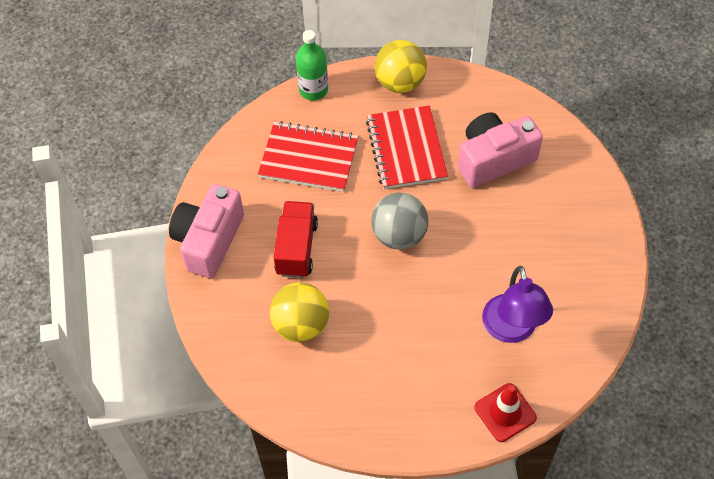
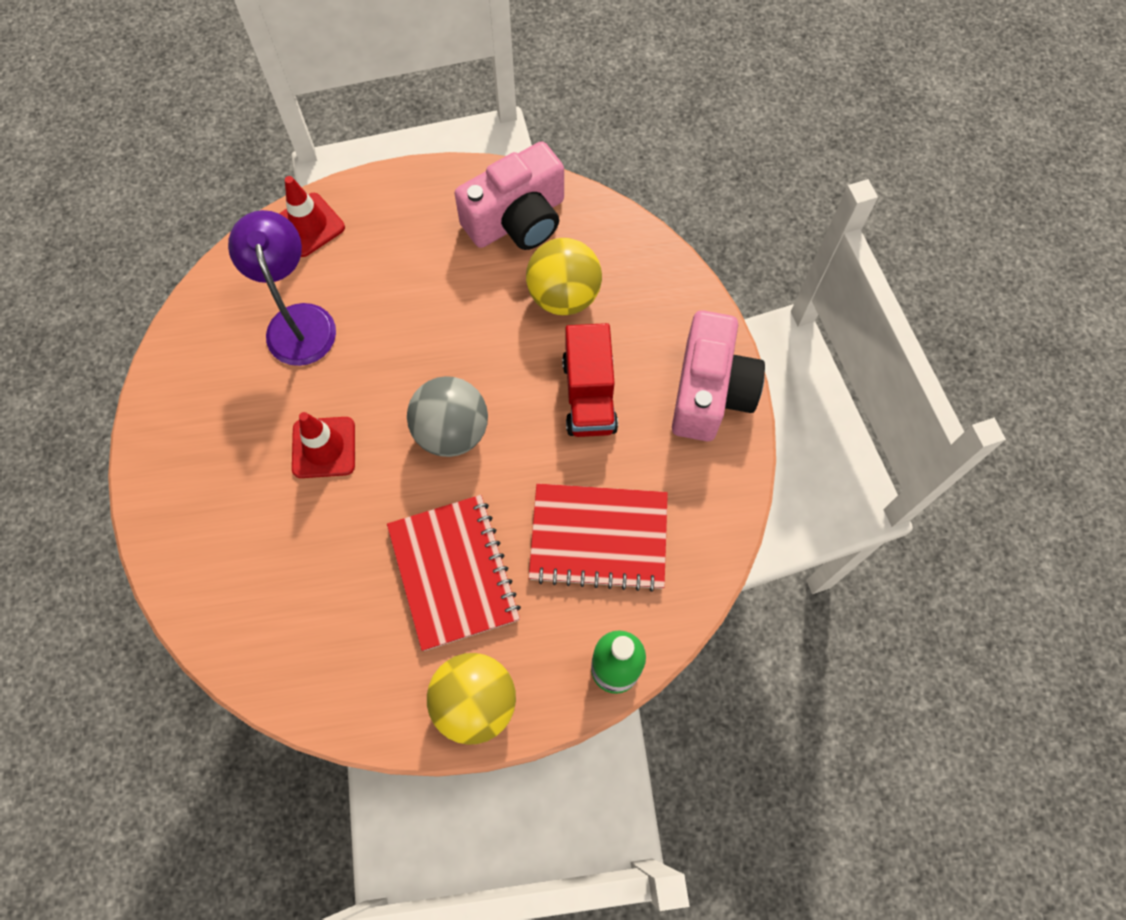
camera: 170 degrees right, 10 degrees up
pink camera [458,112,543,188] -> pink camera moved to [455,141,564,250]
none -> red traffic cone [292,412,355,478]

